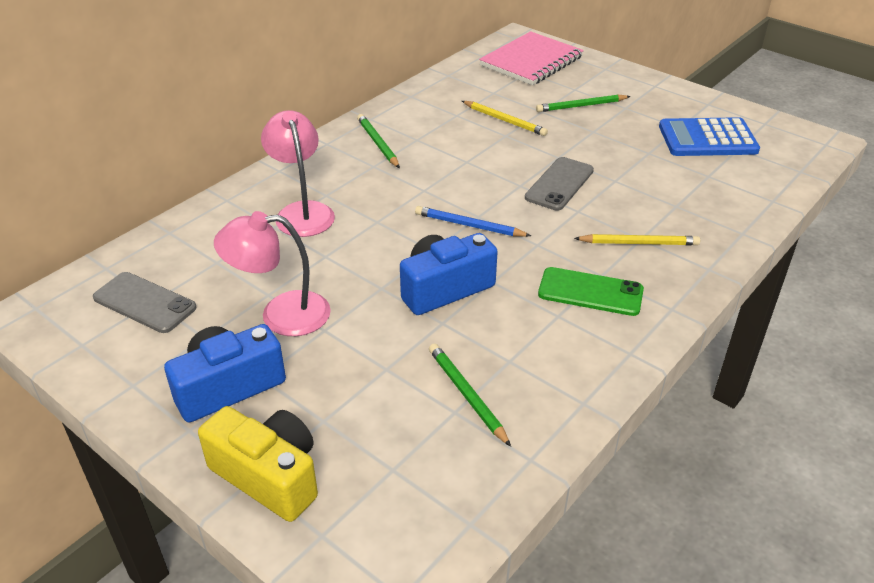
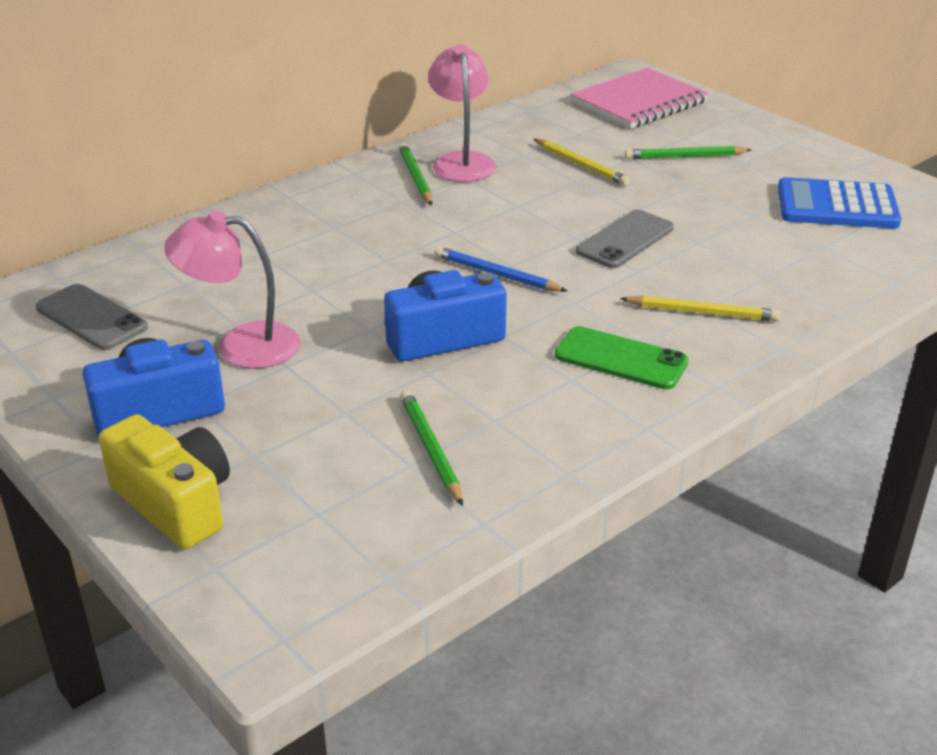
camera: 10 degrees right, 5 degrees down
pink lamp [261,110,335,237] -> pink lamp moved to [428,44,496,182]

